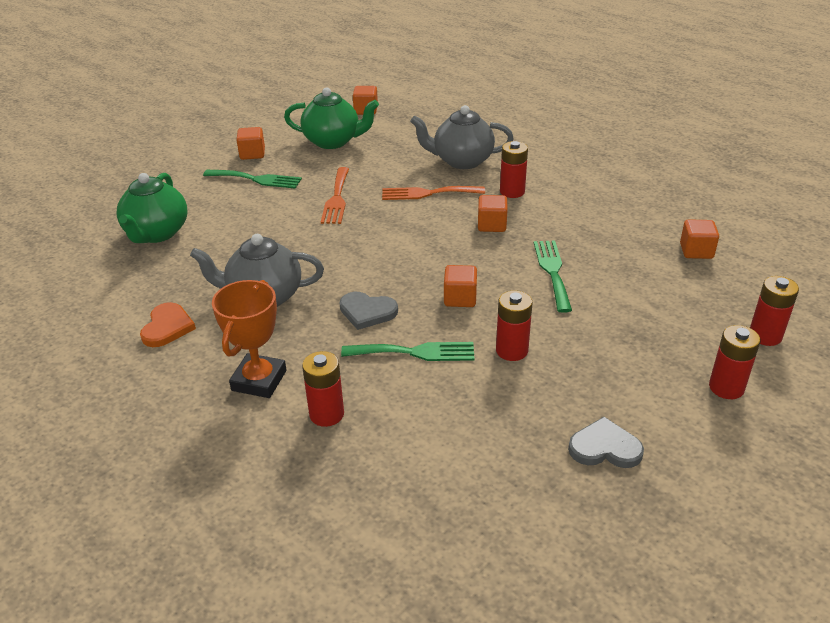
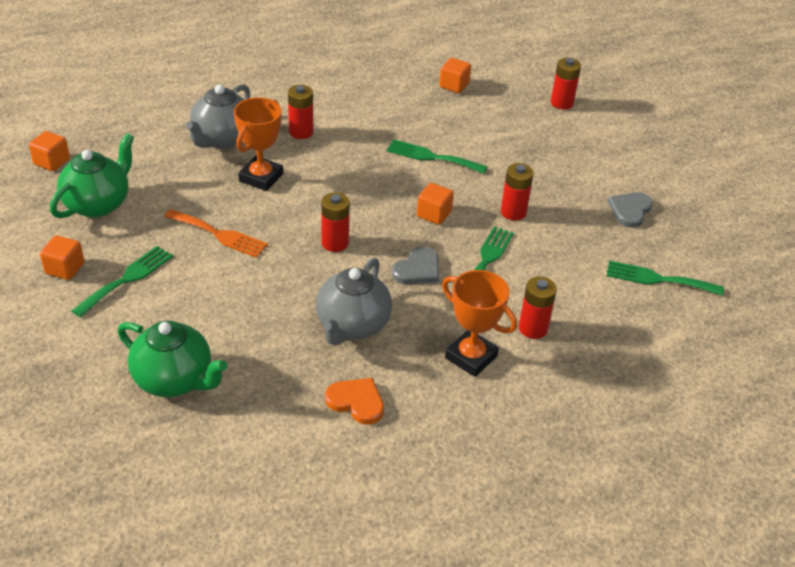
camera: 70 degrees left, 5 degrees up
orange fork [382,186,485,200] -> orange trophy [234,97,283,191]
orange cube [478,195,508,232] -> none
red battery [709,325,760,399] -> red battery moved to [321,192,350,252]
none -> green fork [607,260,724,296]

